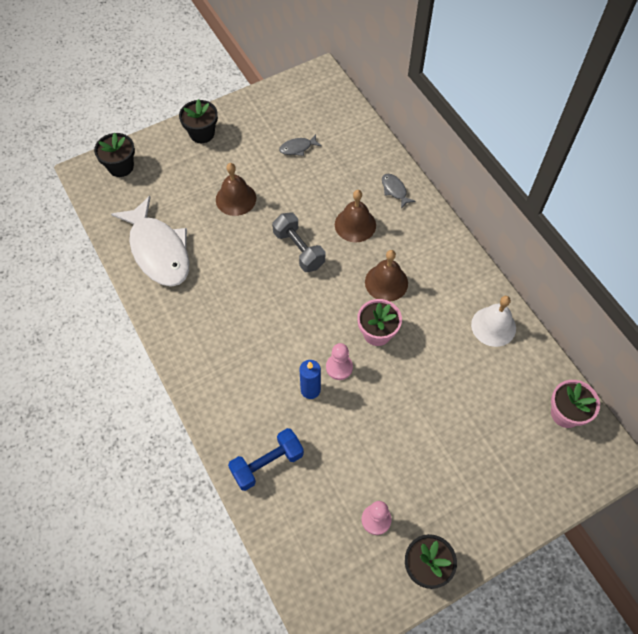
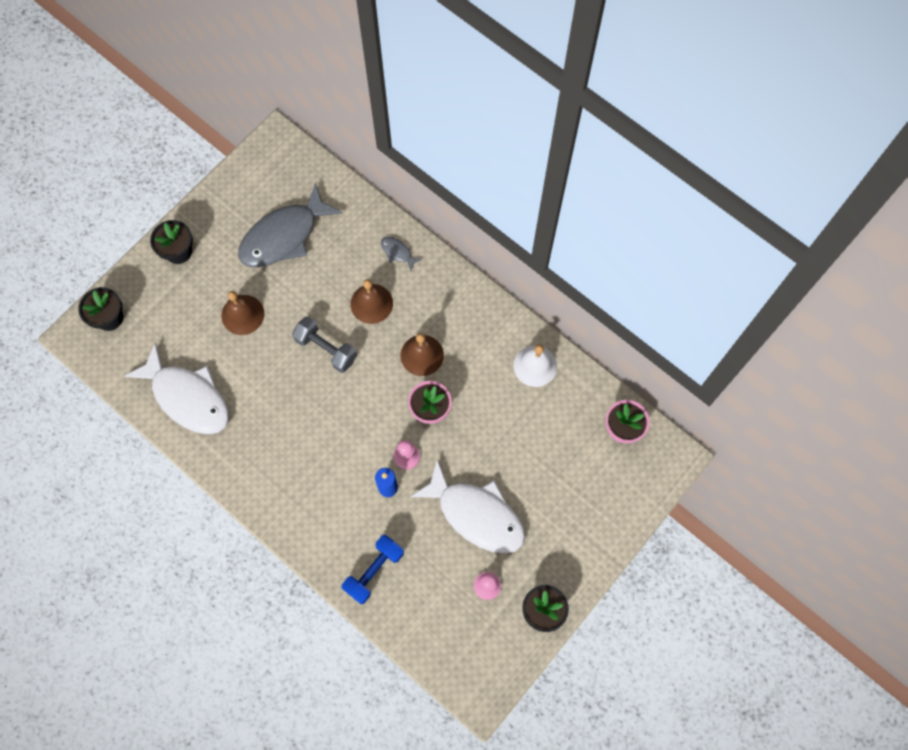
camera: 20 degrees left, 10 degrees up
grey fish [279,134,321,156] -> grey fish [238,183,342,268], size x2.46
none -> white fish [410,460,525,554]

